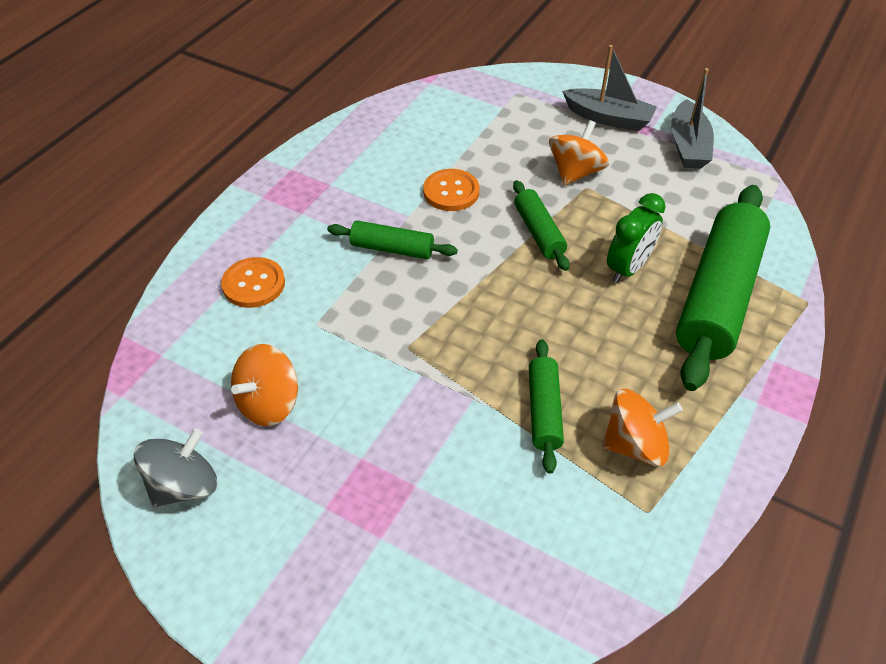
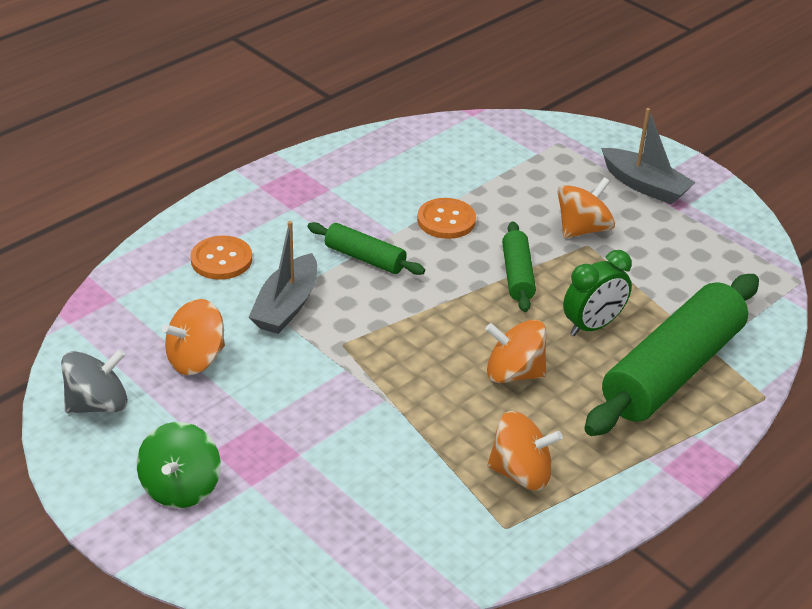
camera: 15 degrees right, 10 degrees down
green rolling pin [529,339,564,474] -> none
grey boat [671,68,714,169] -> grey boat moved to [248,221,317,334]
none -> green spinning top [137,422,221,508]
none -> orange spinning top [486,320,547,383]

